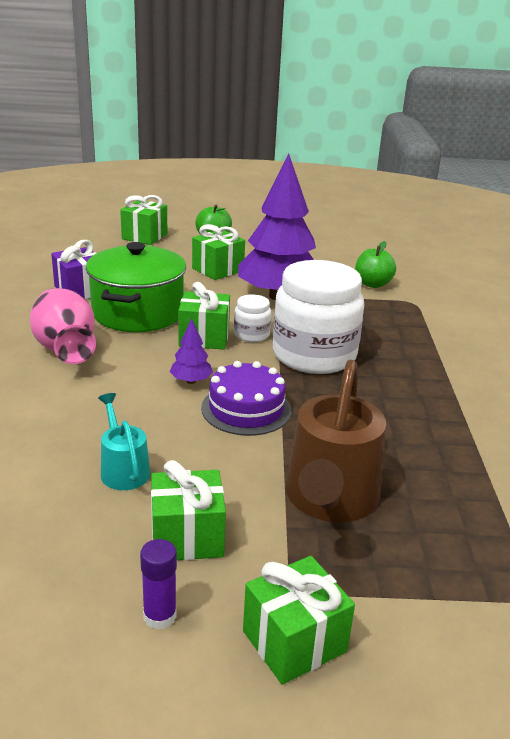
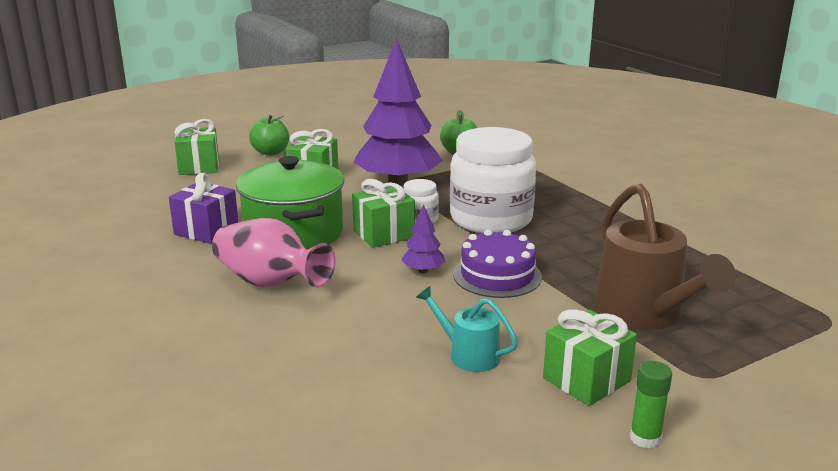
camera: 30 degrees left, 5 degrees down
purple glue stick [140,539,177,630] -> green glue stick [630,361,672,449]
green gift [243,556,355,685] -> none

